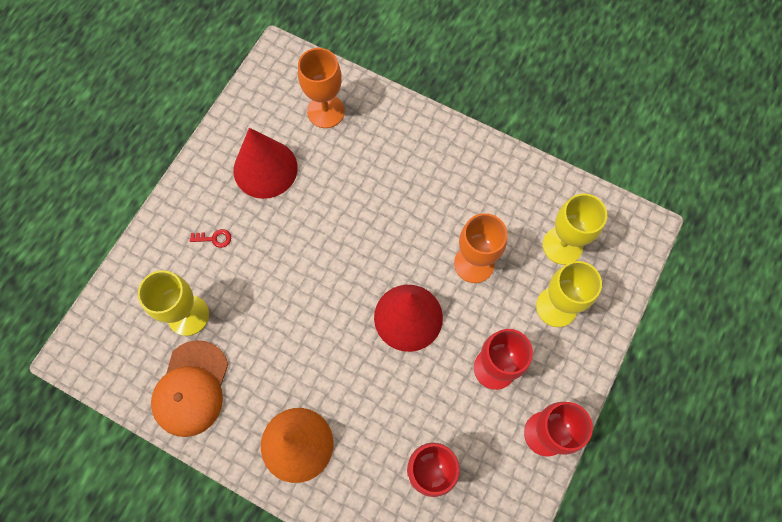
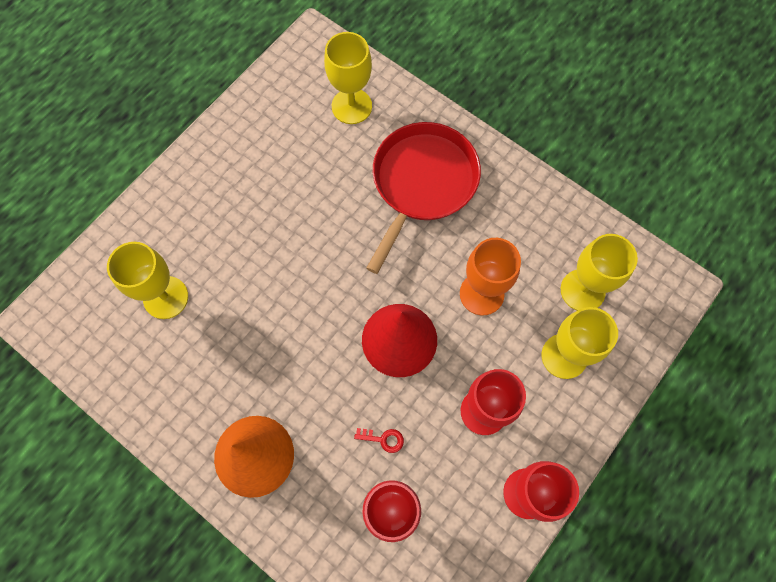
camera: 10 degrees right, 0 degrees up
orange cap [151,340,228,437] -> none
red key [190,229,231,248] -> red key moved to [354,428,404,453]
red cone [234,128,298,199] -> none
orange goblet [298,48,345,128] -> yellow goblet [324,32,372,124]
none -> red pan [366,122,481,274]

